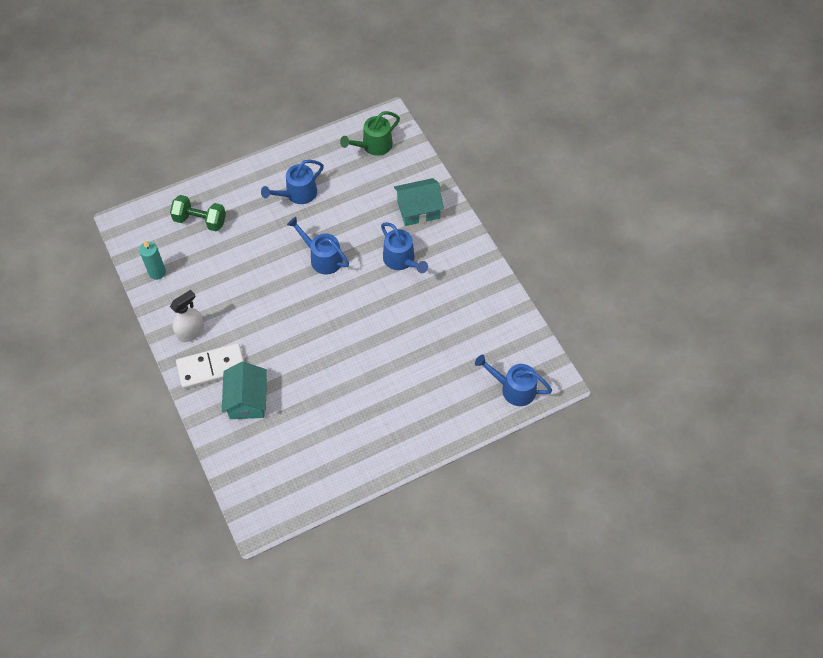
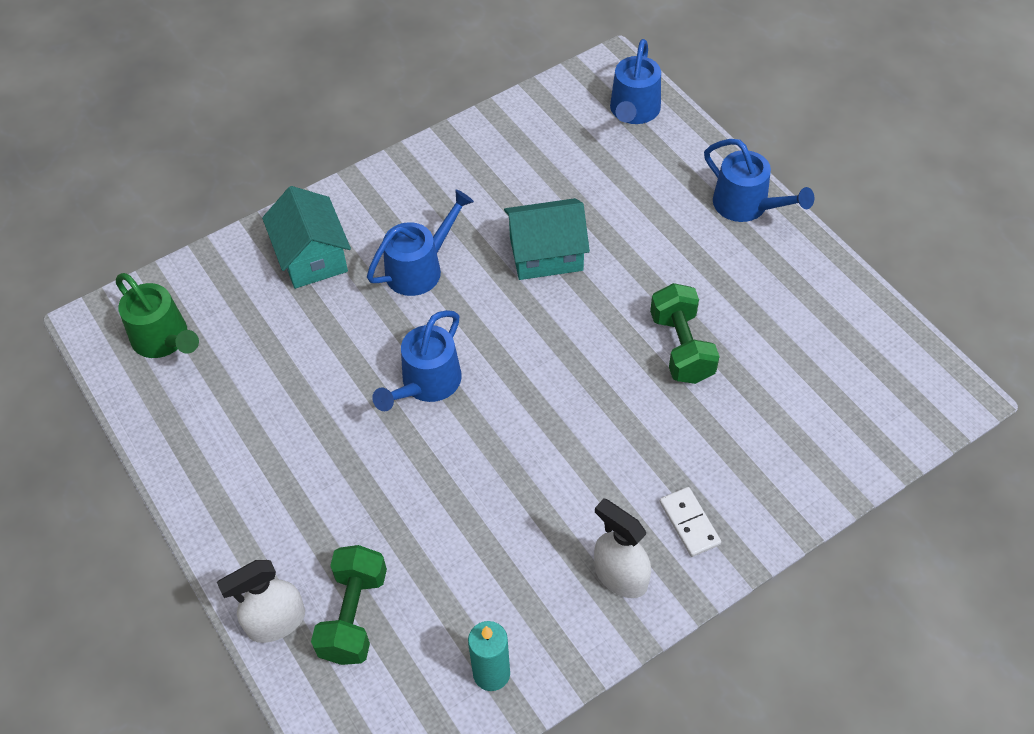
camera: 95 degrees left, 5 degrees down
white domino [176,343,244,389] -> white domino [660,487,721,557], size x0.55
turquoise house [222,362,267,419] -> turquoise house moved to [504,198,590,280]
blue watering can [261,160,324,204] -> blue watering can moved to [704,139,814,222]
none -> white spray bottle [217,560,305,643]
none -> green dumbbell [650,283,720,384]

